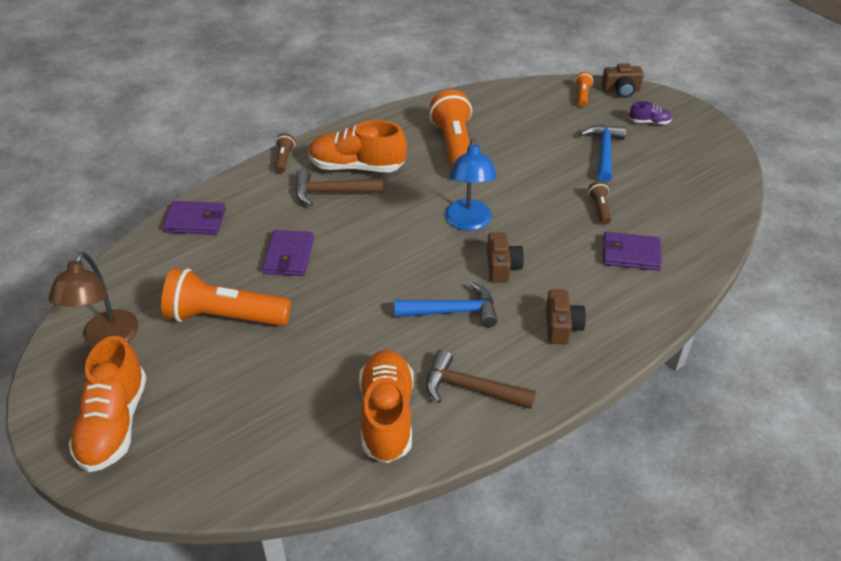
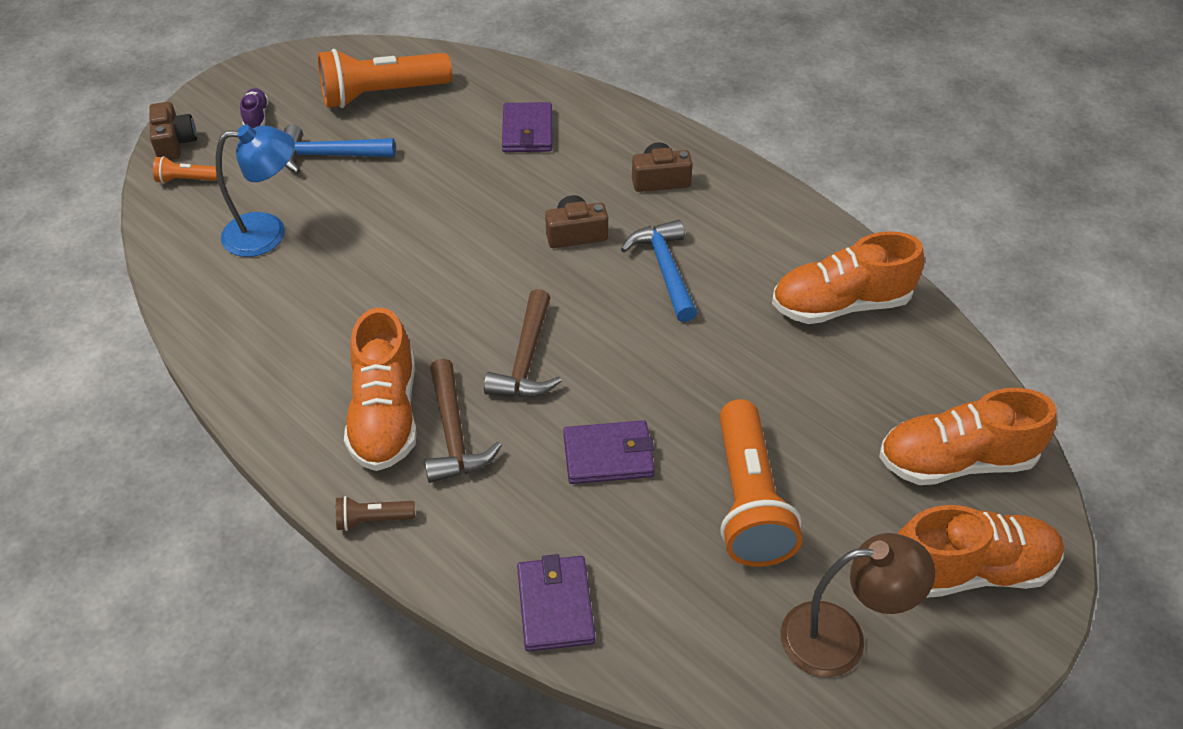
camera: 100 degrees left, 5 degrees up
brown hammer [426,349,536,409] -> brown hammer moved to [484,289,562,397]
orange flashlight [429,90,472,170] -> orange flashlight moved to [318,49,452,108]
blue lamp [445,138,497,231] -> blue lamp moved to [216,124,295,257]
brown flashlight [588,181,611,225] -> none
none -> orange shoe [879,388,1057,485]

